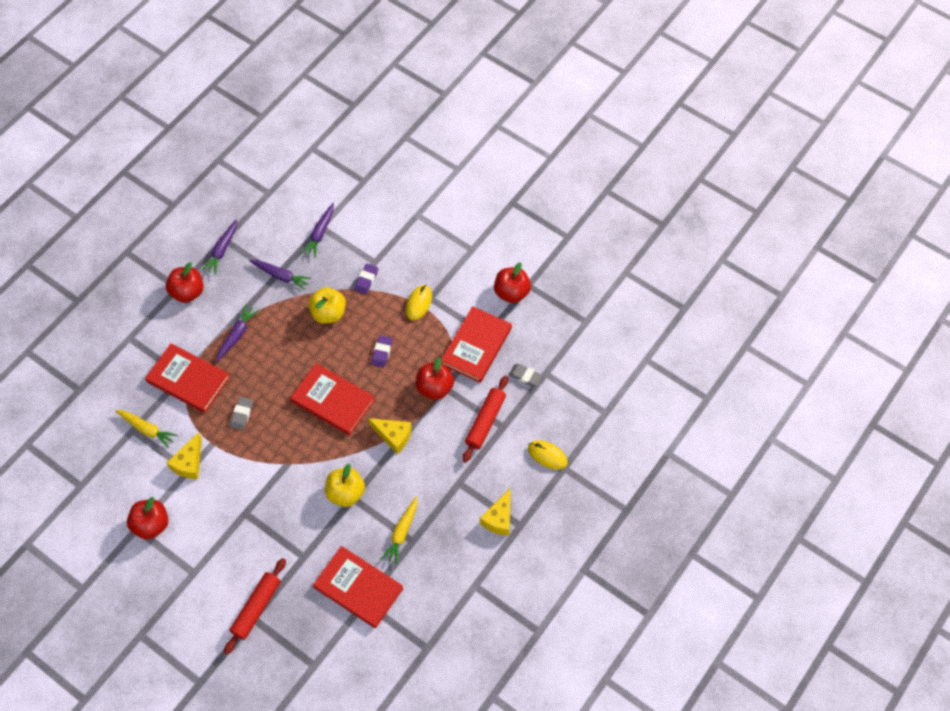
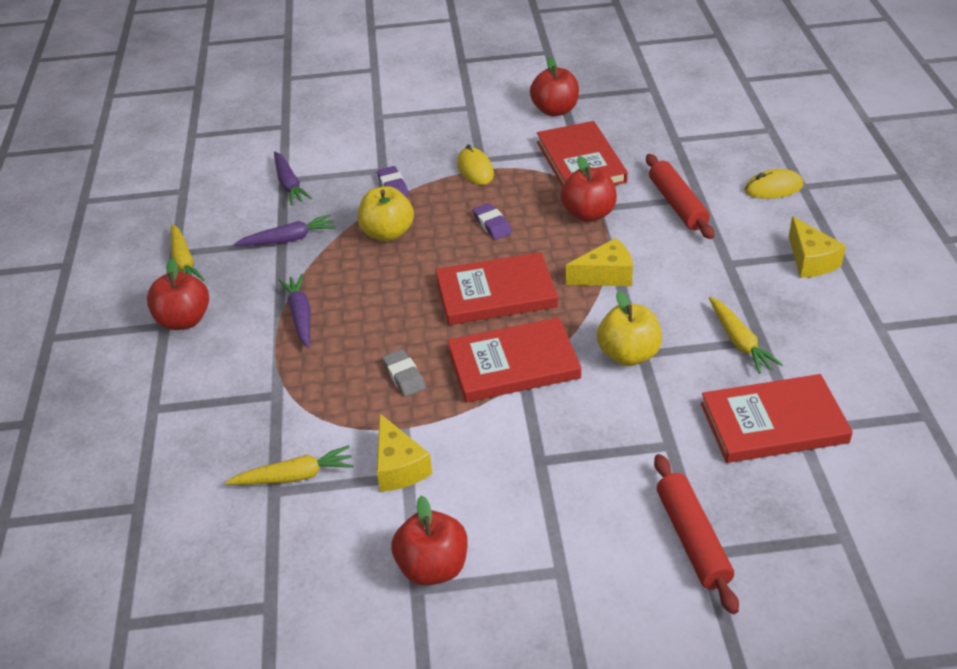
camera: 40 degrees left, 20 degrees down
red book [145,343,230,413] -> red book moved to [448,317,581,402]
purple carrot [202,219,237,275] -> yellow carrot [171,224,205,281]
grey eraser [509,364,543,387] -> none

